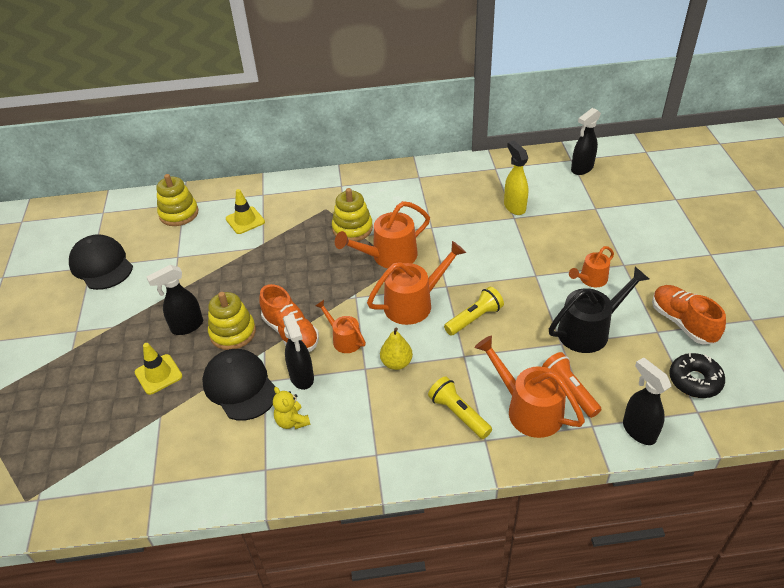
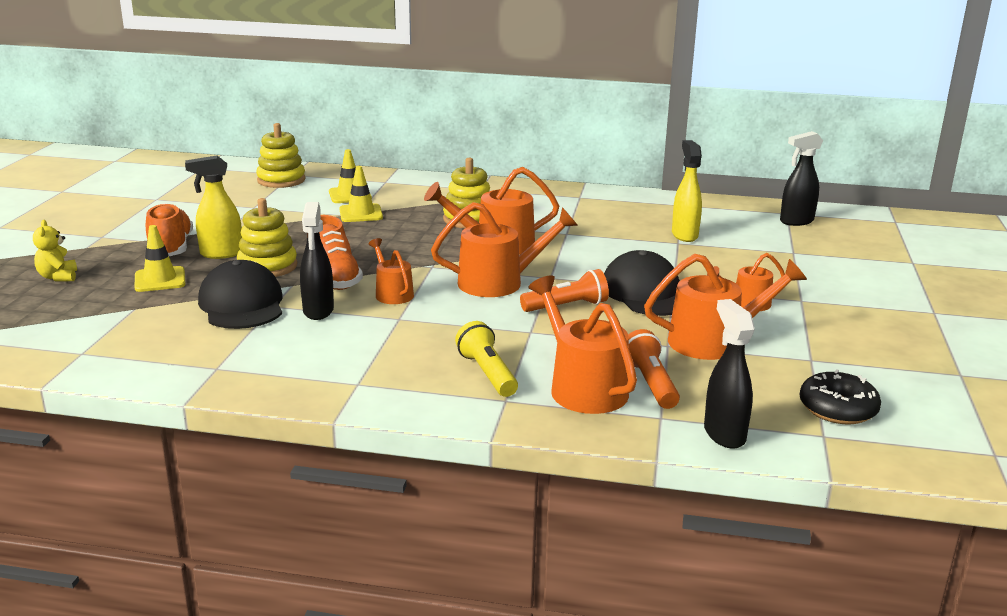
camera: 15 degrees right, 20 degrees down
black cap [69,234,133,290] -> black cap moved to [604,250,680,316]
black spray bottle [147,265,203,335] -> yellow spray bottle [185,155,242,259]
yellow teddy bear [273,387,310,429] -> yellow teddy bear moved to [33,220,77,281]
yellow pear [380,328,413,370] -> none
yellow flashlight [444,287,504,336] -> orange flashlight [520,269,609,312]
black watering can [549,267,649,353] -> orange watering can [644,254,807,360]
orange shoe [652,285,726,345] -> orange shoe moved to [146,203,193,256]
none -> yellow traffic cone [339,166,383,222]

